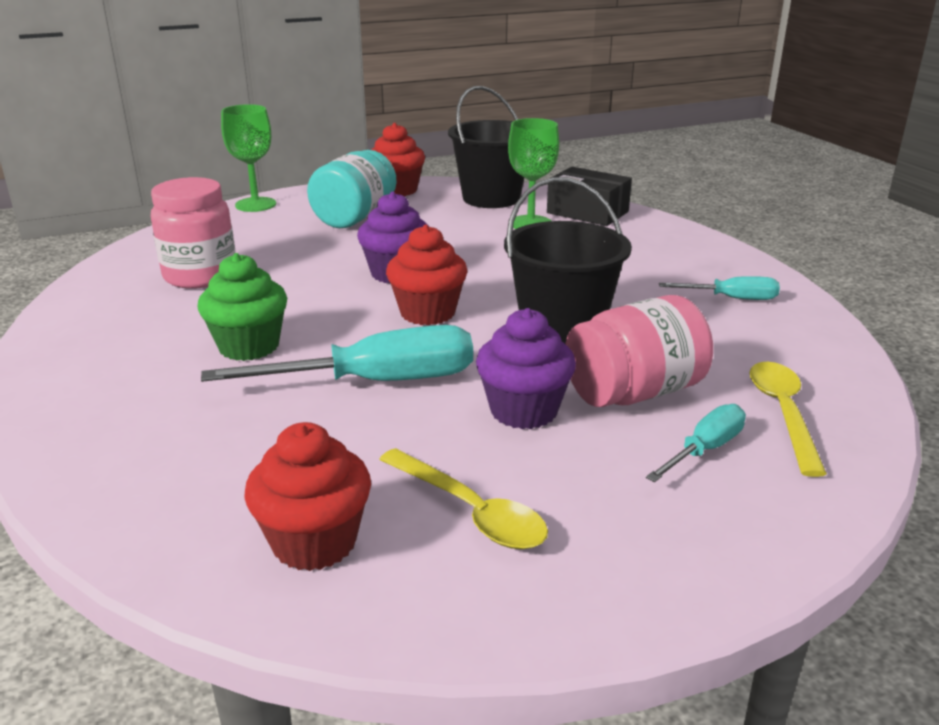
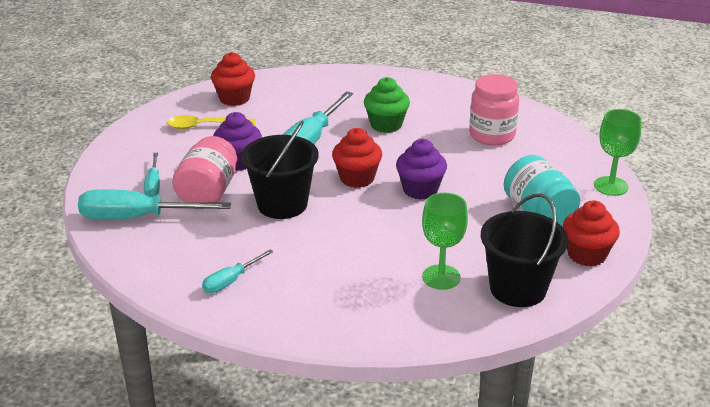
camera: 130 degrees right, 5 degrees up
black box [547,167,632,226] -> none
yellow spoon [749,362,827,477] -> turquoise screwdriver [78,189,231,219]

